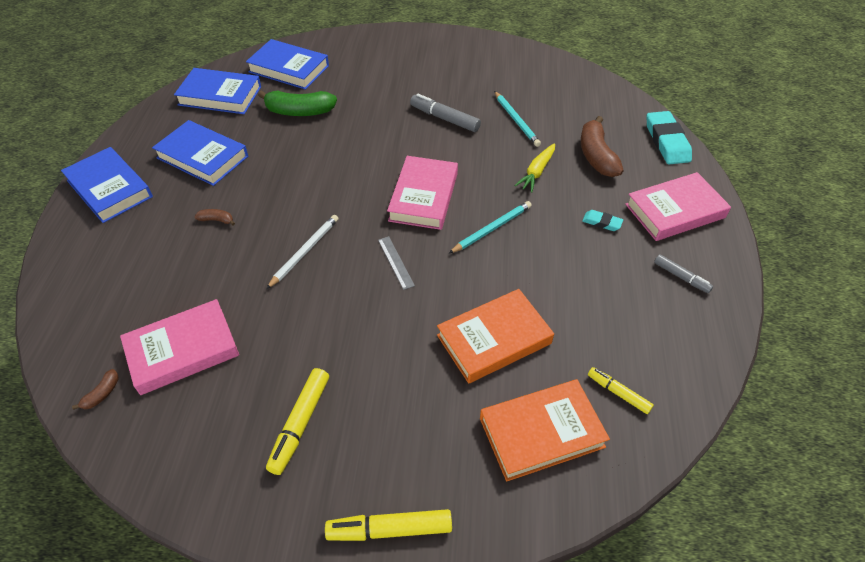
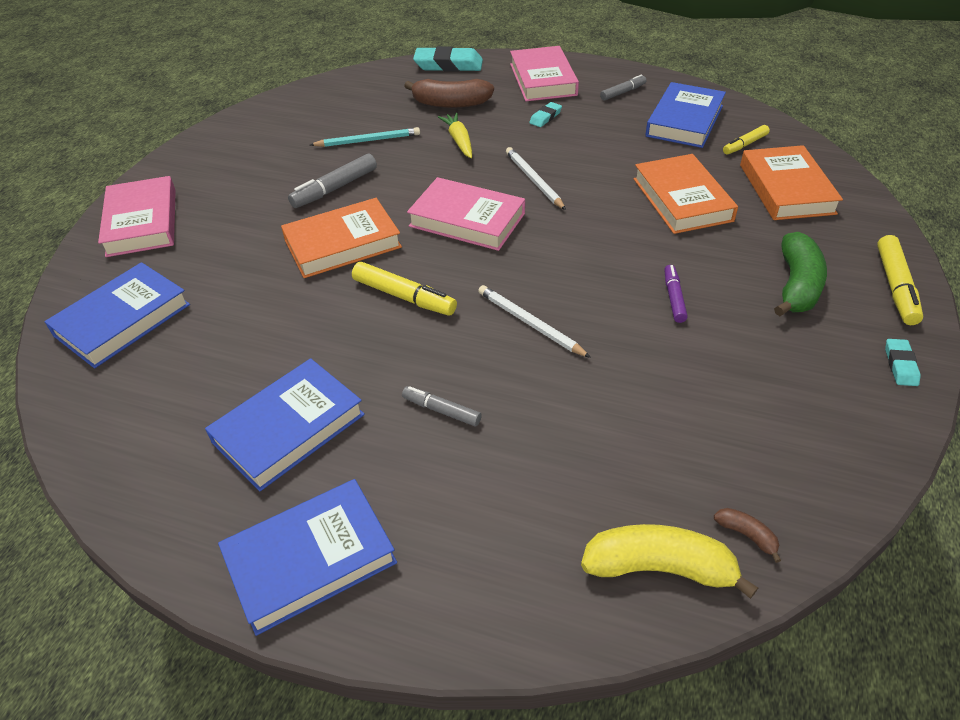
camera: 75 degrees left, 5 degrees down
pink book [120,299,239,395] -> pink book moved to [98,176,176,257]
blue book [174,68,261,114] -> blue book moved to [645,82,726,148]
brown banana [195,209,235,225] -> grey marker [402,386,482,427]
green banana [258,90,337,116] -> green banana moved to [774,232,827,316]
yellow marker [266,368,329,475] -> yellow marker moved to [352,262,457,316]
grey ruler [378,236,415,290] -> none
turquoise pencil [449,201,532,253] -> white pencil [506,147,566,210]
yellow carrot [514,143,555,193] -> yellow carrot turned 150 degrees counterclockwise [438,113,472,158]
none -> orange book [281,198,402,278]
none -> yellow banana [581,524,758,599]
none -> purple marker [664,265,688,323]
none -> turquoise eraser [885,339,921,386]

